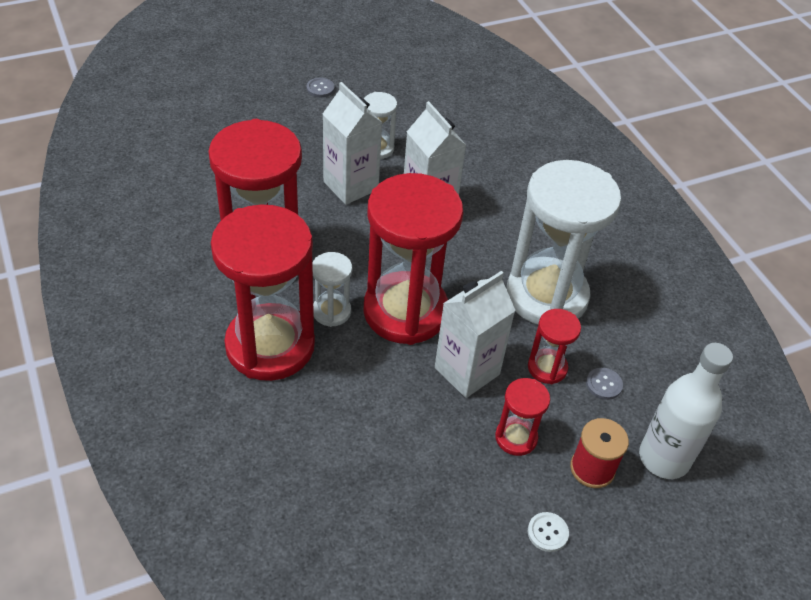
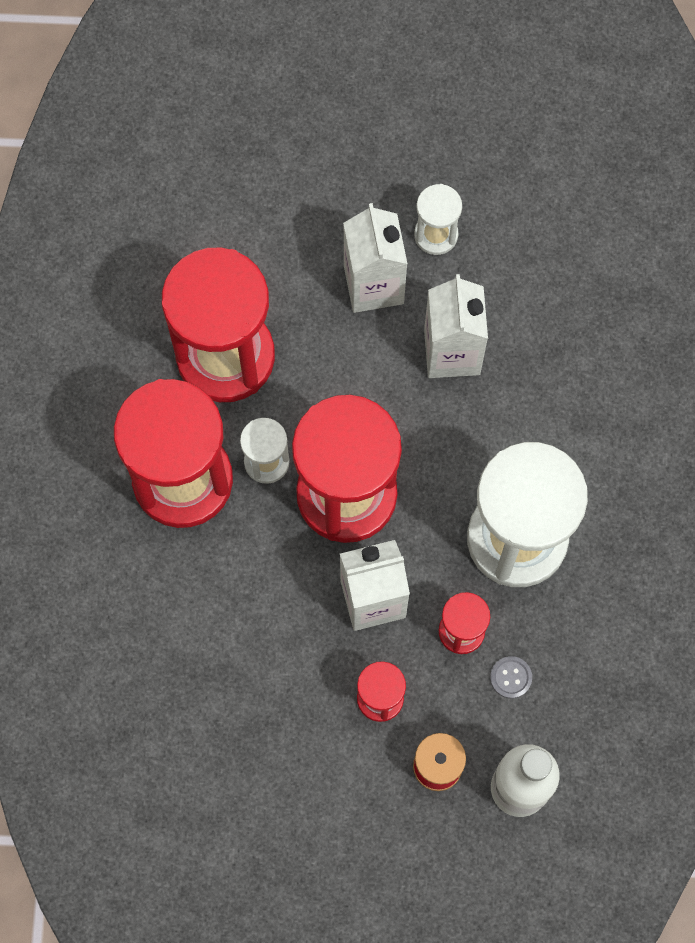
camera: 30 degrees right, 25 degrees up
grey button [307,78,334,97] -> none
white button [528,512,569,552] -> none

